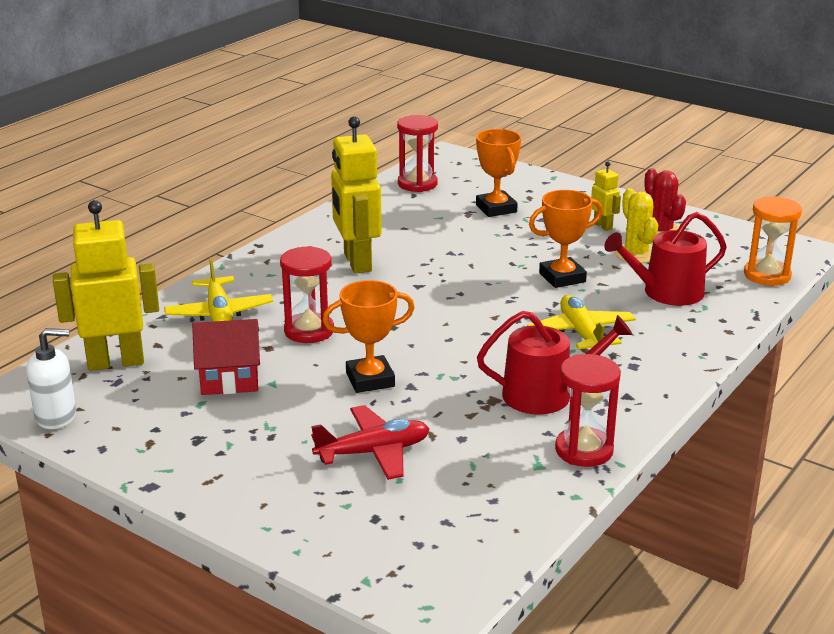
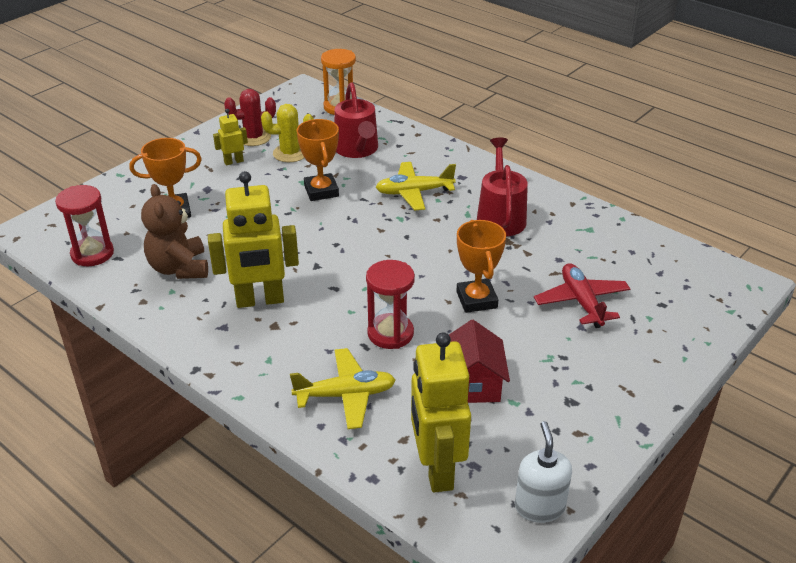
camera: 85 degrees left, 10 degrees up
red hourglass [555,354,621,467] -> none
none -> brown teddy bear [141,184,208,279]

